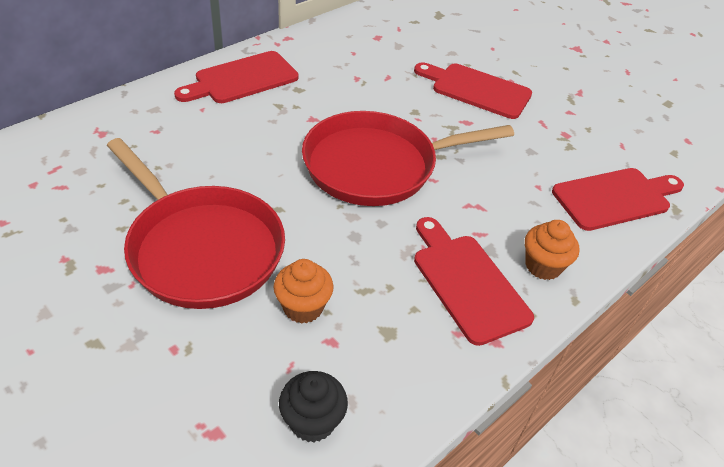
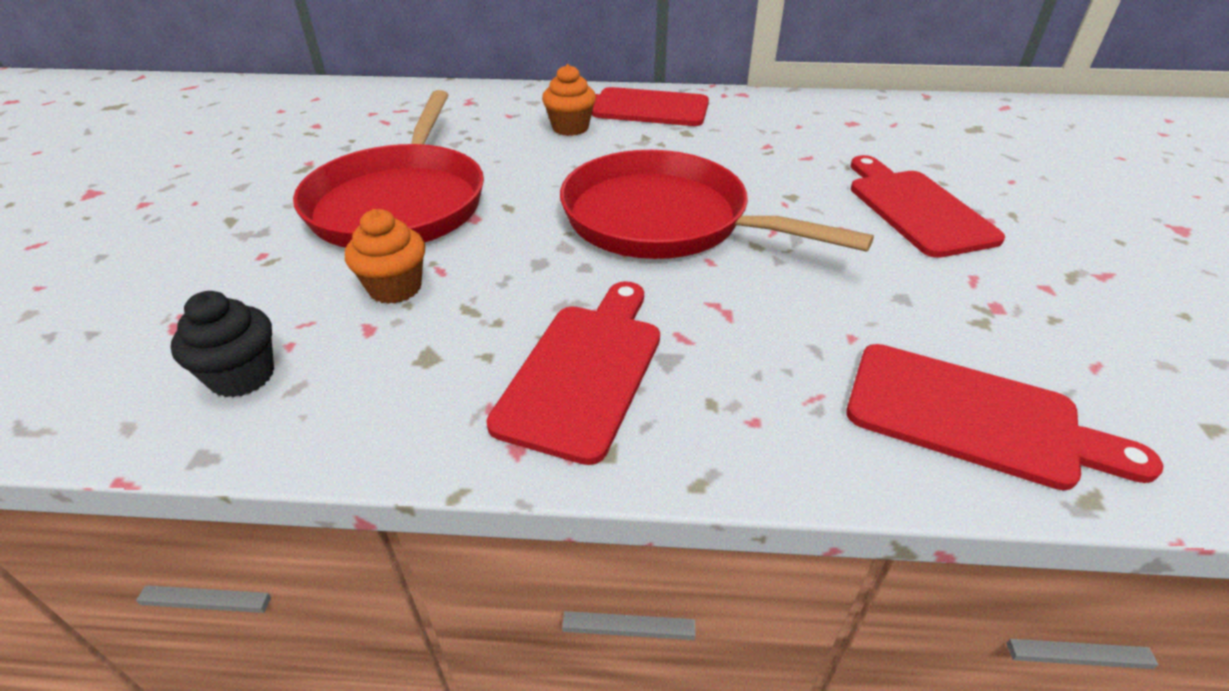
camera: 50 degrees right, 5 degrees down
orange cupcake [525,220,579,280] -> orange cupcake moved to [542,64,596,136]

